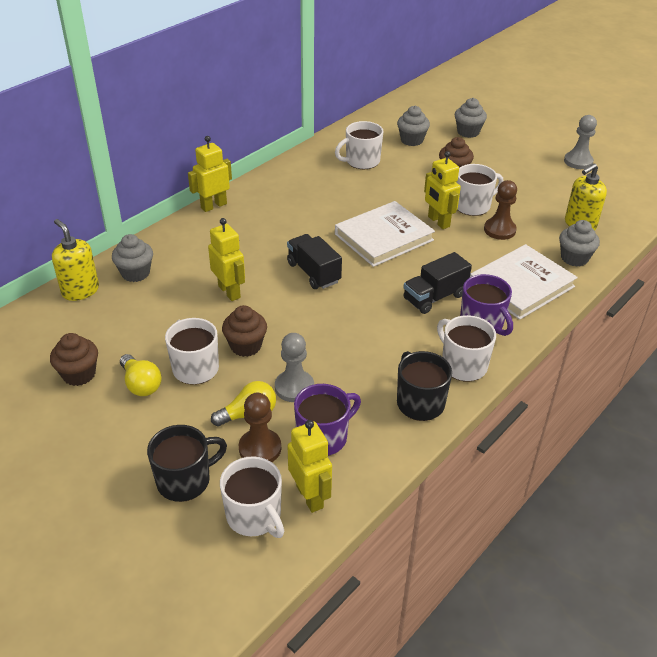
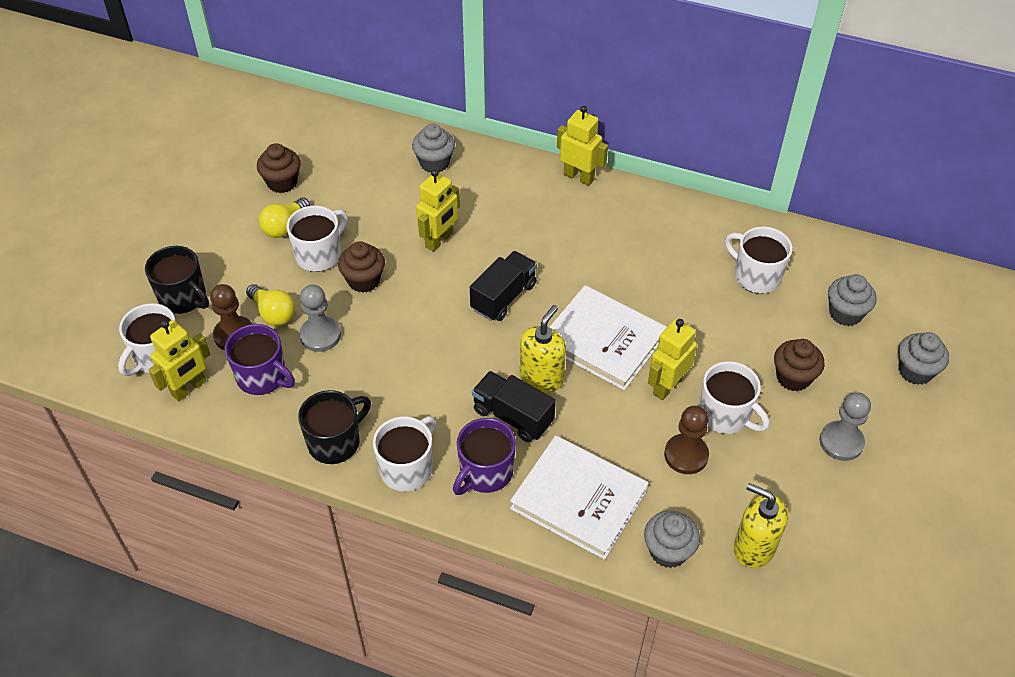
camera: 70 degrees right, 10 degrees up
yellow soap dispenser [52,219,99,301] -> yellow soap dispenser moved to [520,305,566,393]
grey pawn [564,115,597,169] -> grey pawn moved to [819,392,871,461]

